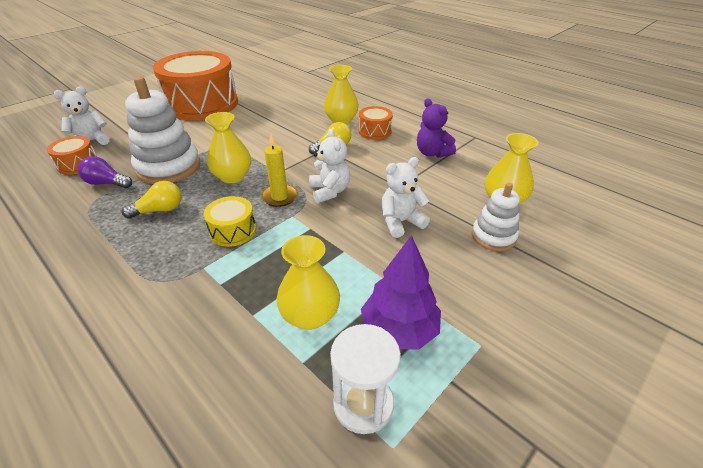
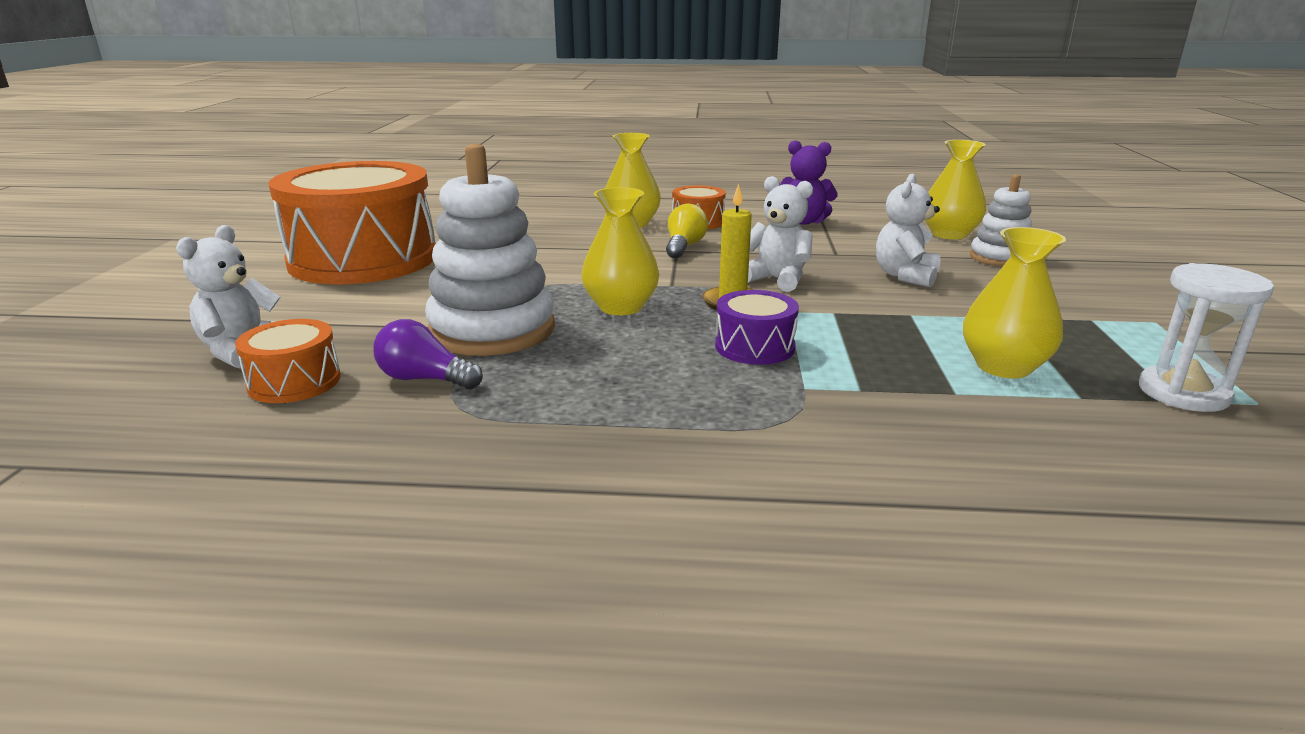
camera: 40 degrees left, 15 degrees down
purple light bulb [78,156,132,188] -> purple light bulb turned 45 degrees clockwise [373,319,483,389]
yellow light bulb [122,181,182,219] -> none
yellow drum [204,196,256,247] -> purple drum [715,290,799,365]
purple tree [361,235,441,350] -> none

